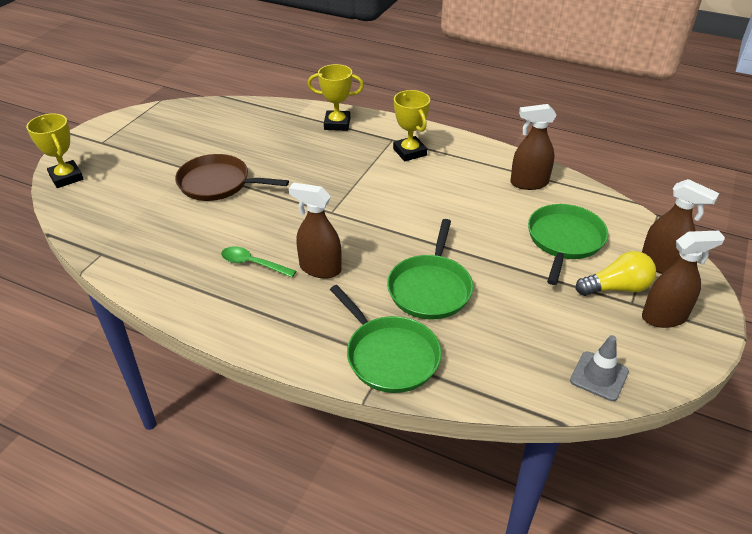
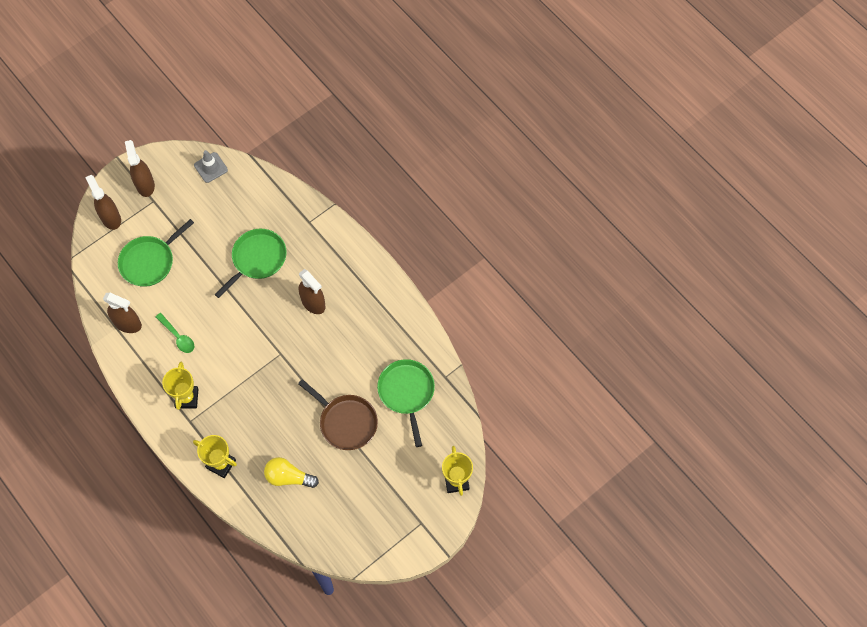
camera: 155 degrees left, 25 degrees up
green spoon [221,246,296,277] -> green spoon moved to [156,313,194,353]
green pan [330,285,442,393] -> green pan moved to [377,359,435,447]
yellow light bulb [576,251,656,296] -> yellow light bulb moved to [264,457,319,488]
brown spray bottle [642,230,725,328] -> brown spray bottle turned 60 degrees clockwise [125,140,155,197]

